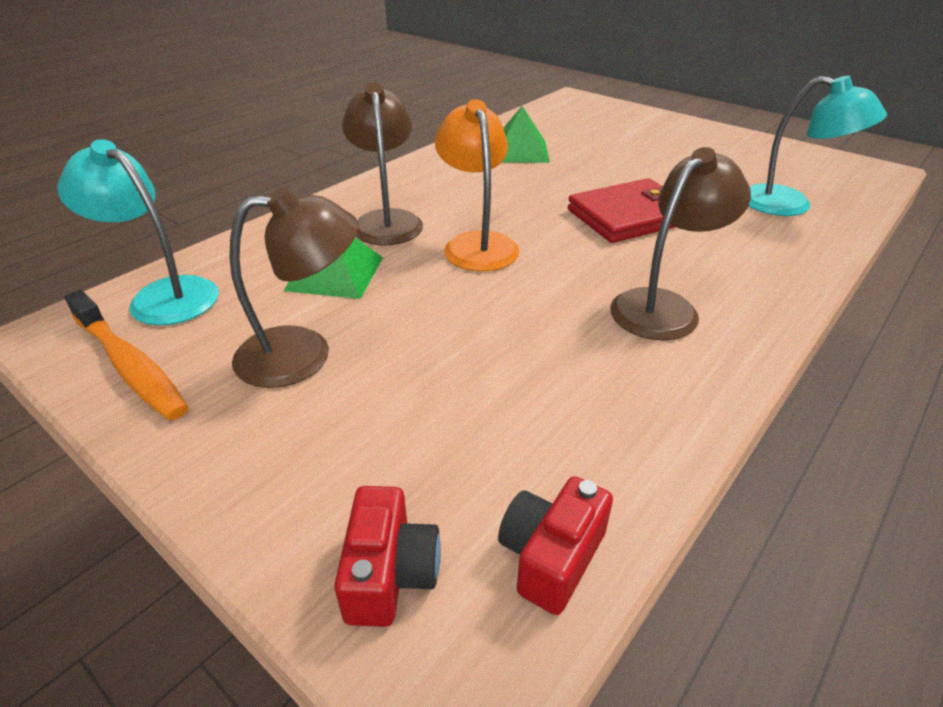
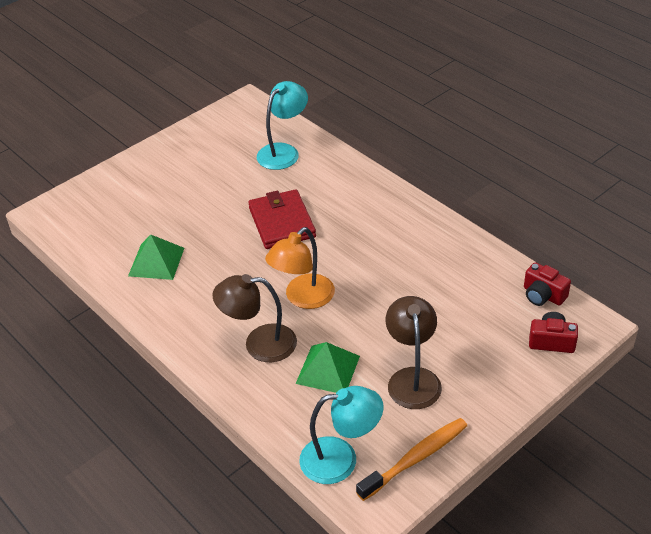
camera: 80 degrees left, 5 degrees up
turquoise lamp [57,139,219,326] -> turquoise lamp turned 135 degrees counterclockwise [299,386,384,484]
orange lamp [435,99,519,272] -> orange lamp turned 45 degrees counterclockwise [265,227,335,309]
brown lamp [610,147,751,340] -> none

